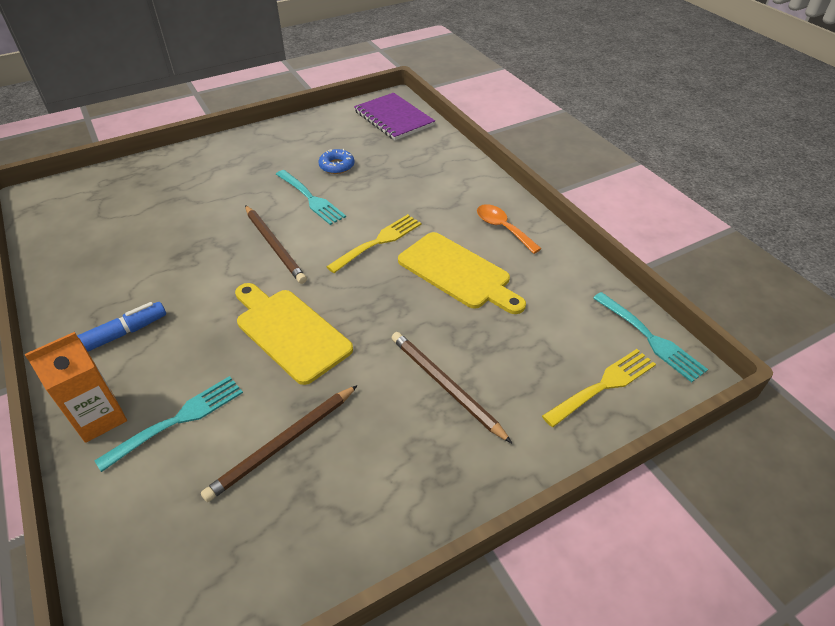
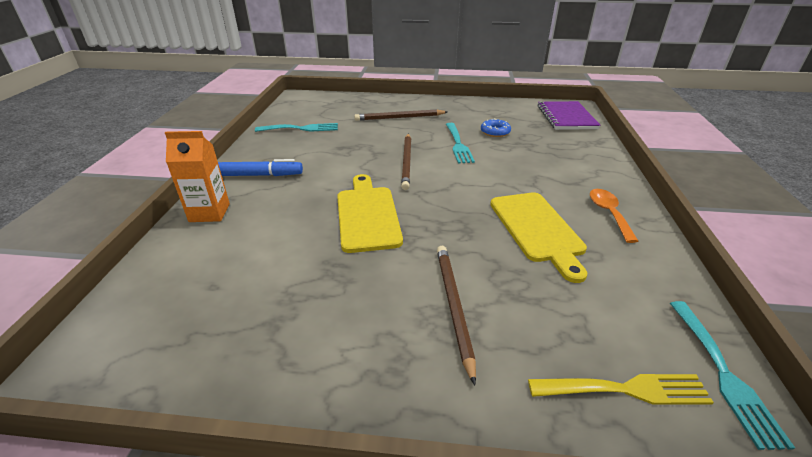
camera: 35 degrees right, 10 degrees down
turquoise fork [95,376,243,472] -> turquoise fork moved to [255,123,338,132]
brown pencil [201,385,358,502] -> brown pencil moved to [354,109,447,121]
yellow fork [326,214,421,273] -> none

